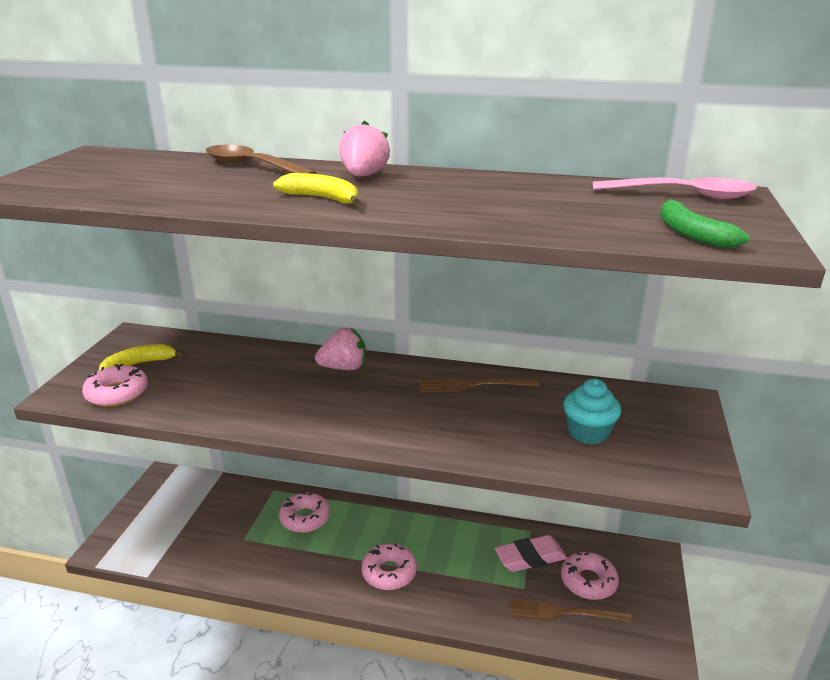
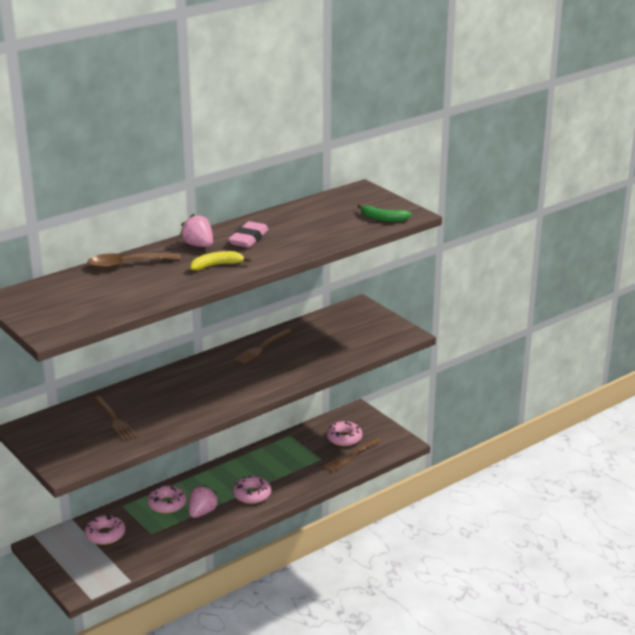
camera: 50 degrees left, 0 degrees up
pink donut [82,364,148,407] -> pink donut moved to [85,514,125,545]
yellow banana [99,344,185,370] -> none
pink strawberry [315,327,366,370] -> pink strawberry moved to [189,485,219,518]
pink eraser [495,535,567,572] -> pink eraser moved to [228,221,269,248]
turquoise cupcake [563,379,621,445] -> none
pink spoon [593,177,757,199] -> none
none -> brown fork [93,396,137,441]

